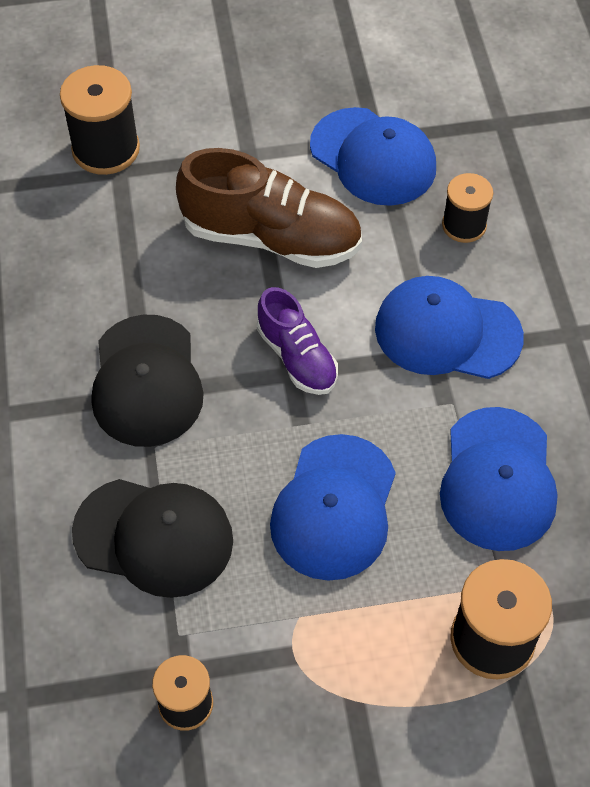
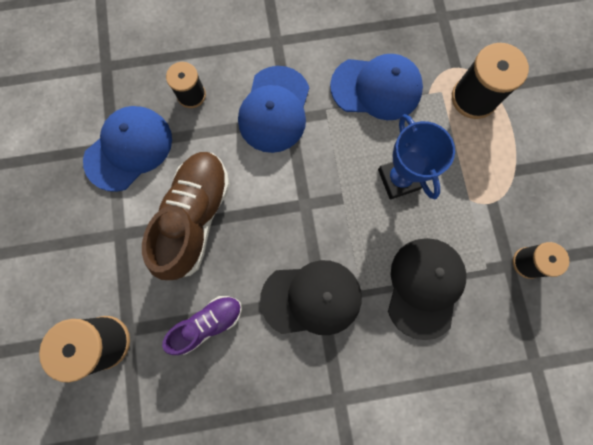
camera: 90 degrees left, 20 degrees up
purple shoe [257,287,338,395] -> purple shoe moved to [162,296,242,355]
blue cap [270,434,396,581] -> blue trophy [378,114,455,199]

